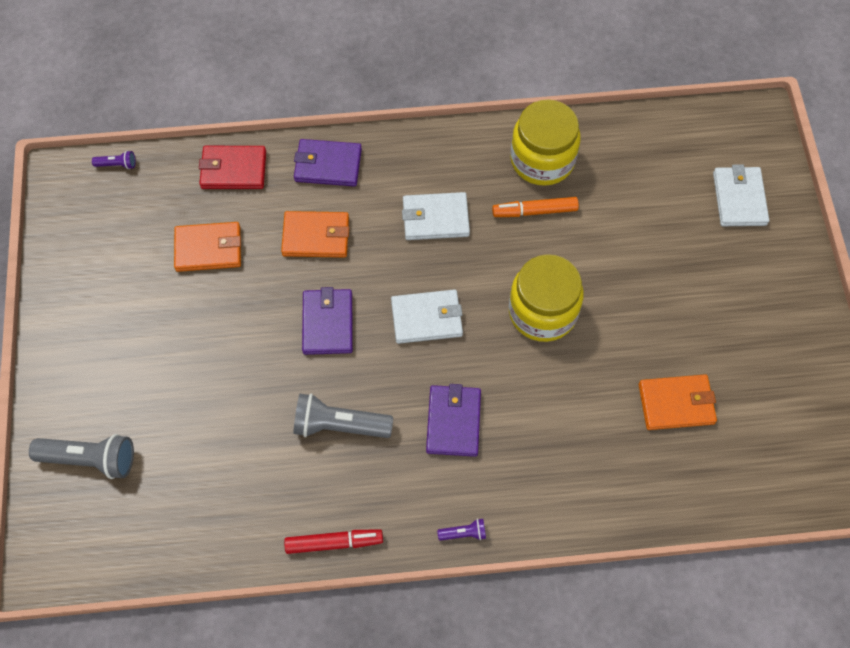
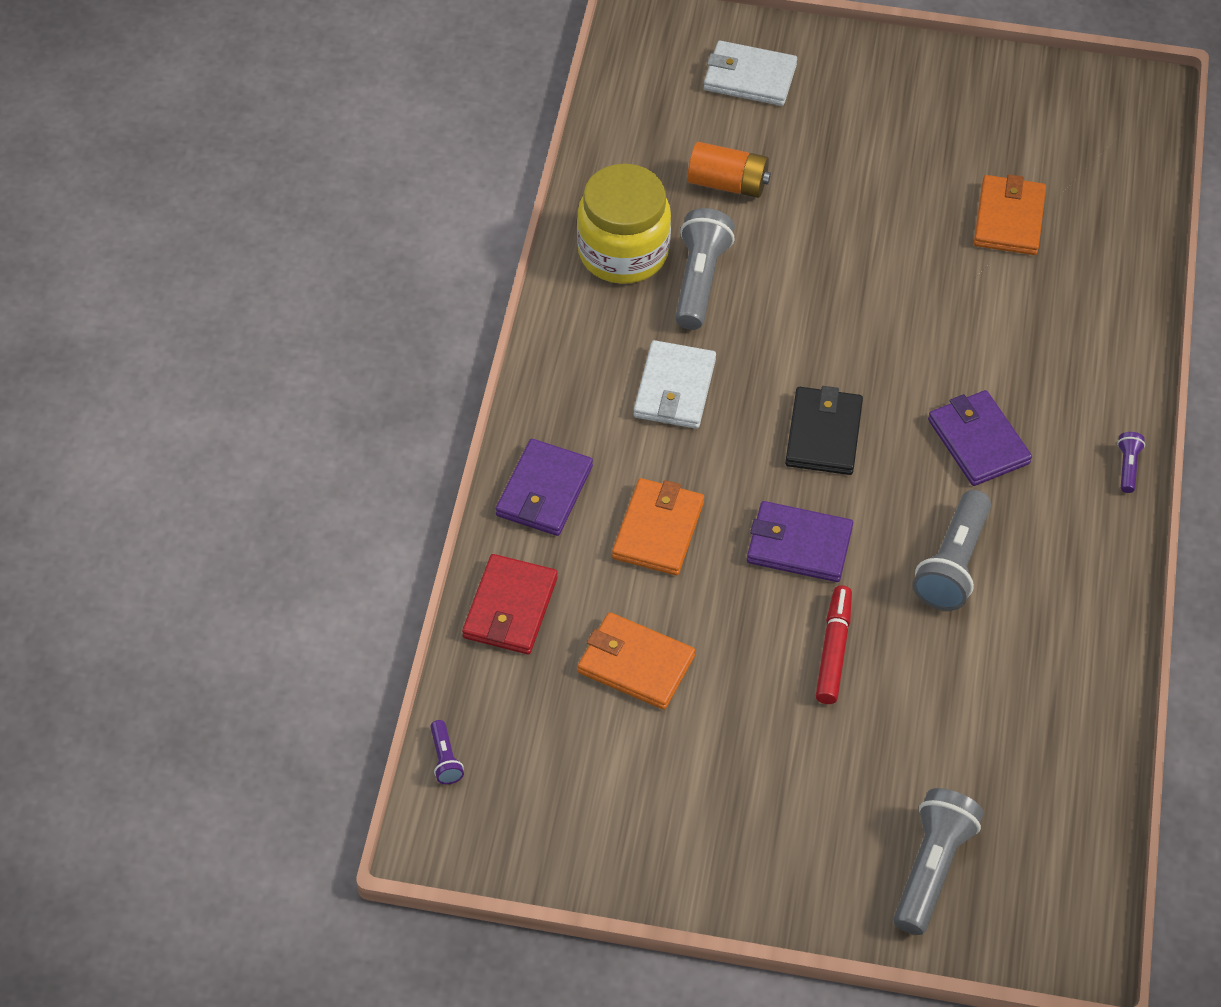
camera: 75 degrees left, 10 degrees down
purple flashlight [92,151,136,169] -> purple flashlight turned 150 degrees clockwise [430,720,464,784]
orange wallet [174,222,241,272] -> orange wallet turned 75 degrees counterclockwise [578,612,695,710]
red marker [284,529,383,554] -> red marker moved to [816,585,852,704]
white wallet [391,289,463,344] -> black wallet [785,386,863,475]
purple wallet [426,384,481,457] -> purple wallet turned 45 degrees clockwise [928,390,1032,486]
orange marker [492,197,579,217] -> grey flashlight [675,208,735,330]
yellow jar [509,254,584,342] -> none
none -> orange battery [687,142,771,198]

